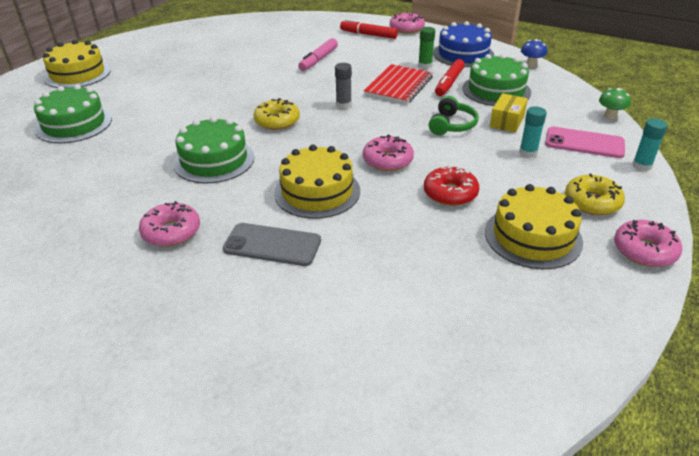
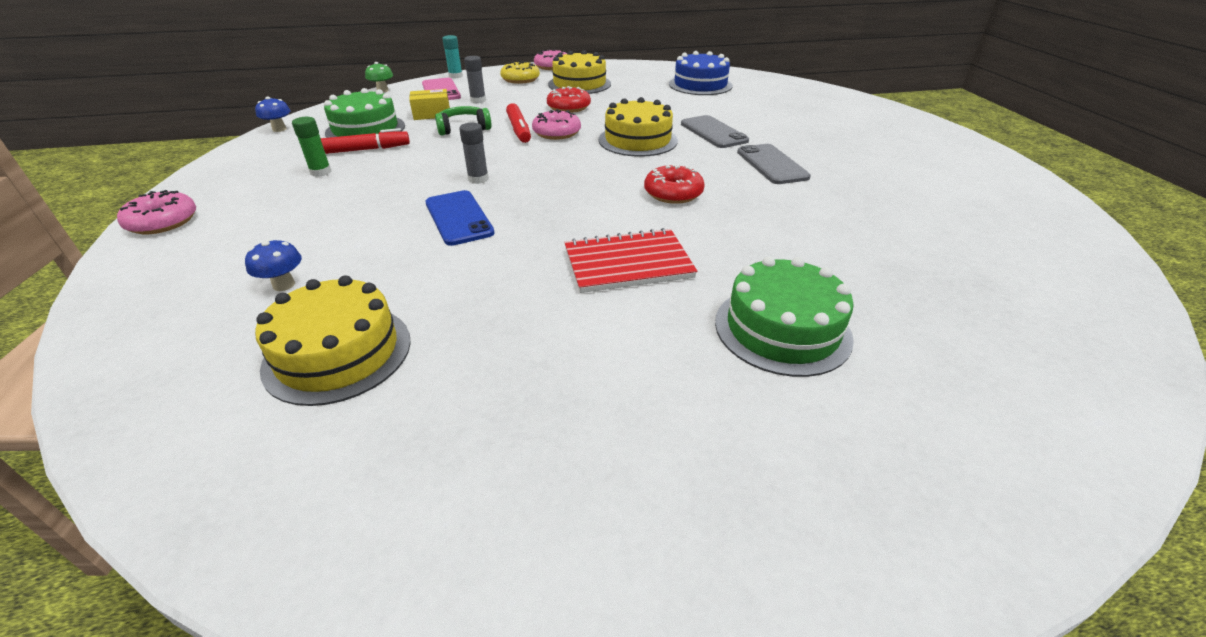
camera: 130 degrees left, 0 degrees up
yellow cake [43,40,111,88] -> yellow cake moved to [255,275,411,406]
pink donut [139,201,200,247] -> grey phone [737,144,811,184]
green cake [173,116,254,183] -> red donut [644,164,705,204]
yellow donut [253,98,300,130] -> none
pink marker [298,38,338,71] -> none
red marker [340,19,398,39] -> red marker moved to [506,103,531,143]
red notebook [364,64,433,104] -> red notebook moved to [564,228,697,293]
blue cake [433,21,494,67] -> blue cake moved to [669,51,733,95]
turquoise glue stick [519,106,547,158] -> grey glue stick [464,56,486,103]
none -> blue mushroom [245,239,302,291]
none -> blue phone [425,190,495,246]

